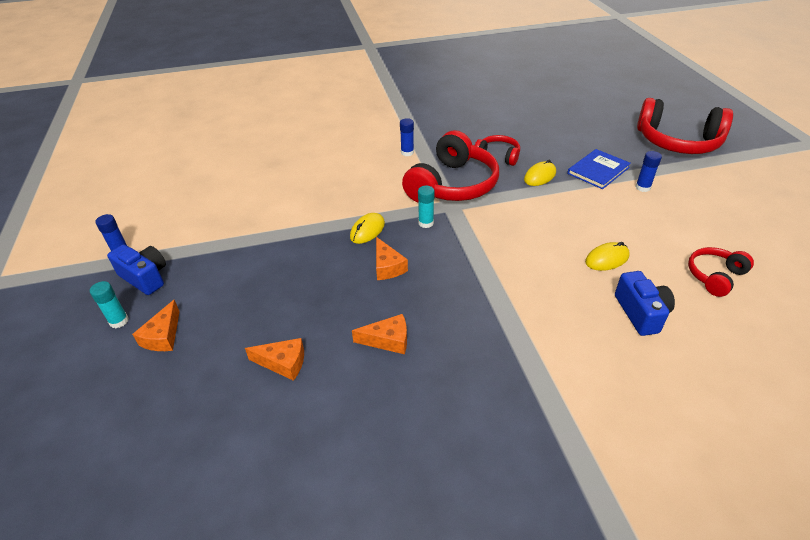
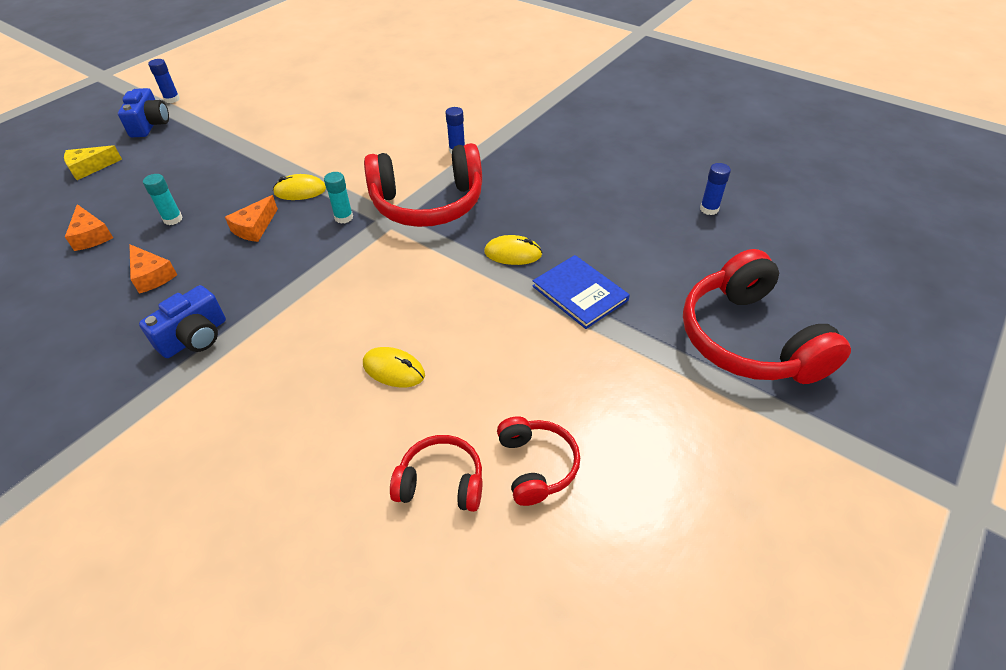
camera: 50 degrees right, 5 degrees up
turquoise glue stick [90,281,129,328] -> turquoise glue stick moved to [143,174,183,225]
orange cheese [132,300,180,351] -> yellow cheese [64,145,122,180]
red headphones [475,135,520,166] -> red headphones moved to [497,416,580,506]
blue book [567,149,631,189] -> blue book turned 45 degrees clockwise [533,255,630,329]
blue camera [615,271,675,336] -> blue camera moved to [139,285,226,358]
blue glue stick [635,151,662,192] -> blue glue stick moved to [700,163,731,215]

